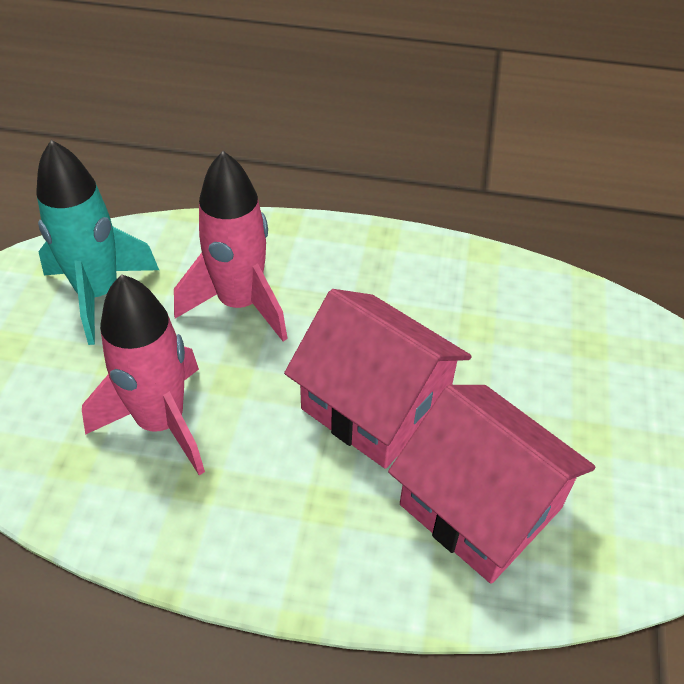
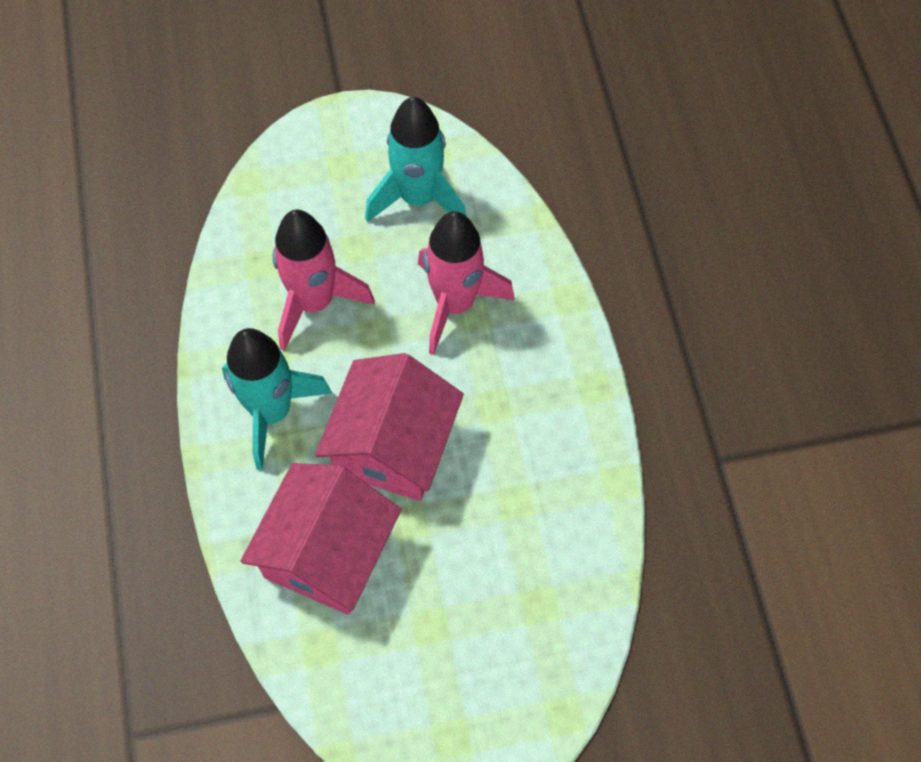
camera: 70 degrees right, 15 degrees up
none -> turquoise rocket [222,328,332,470]

